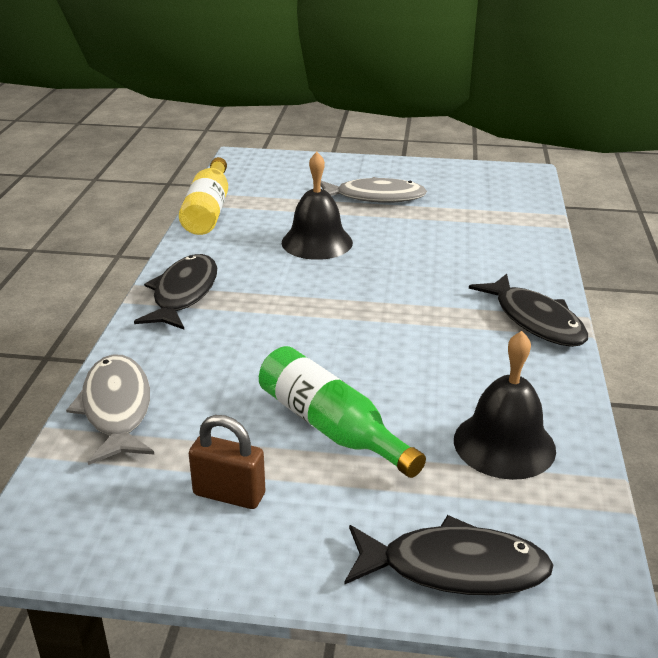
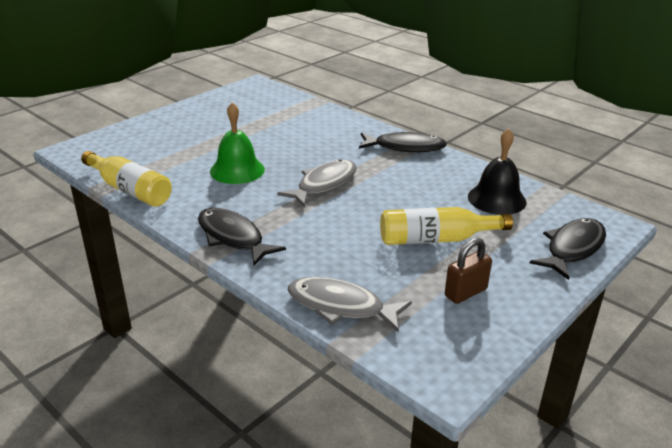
camera: 55 degrees left, 0 degrees up
green bottle [259,346,426,478] -> yellow bottle [380,207,513,245]
black bell [282,152,353,260] -> green bell [210,102,265,184]
grey fish [321,177,427,203] -> grey fish moved to [277,159,357,207]

